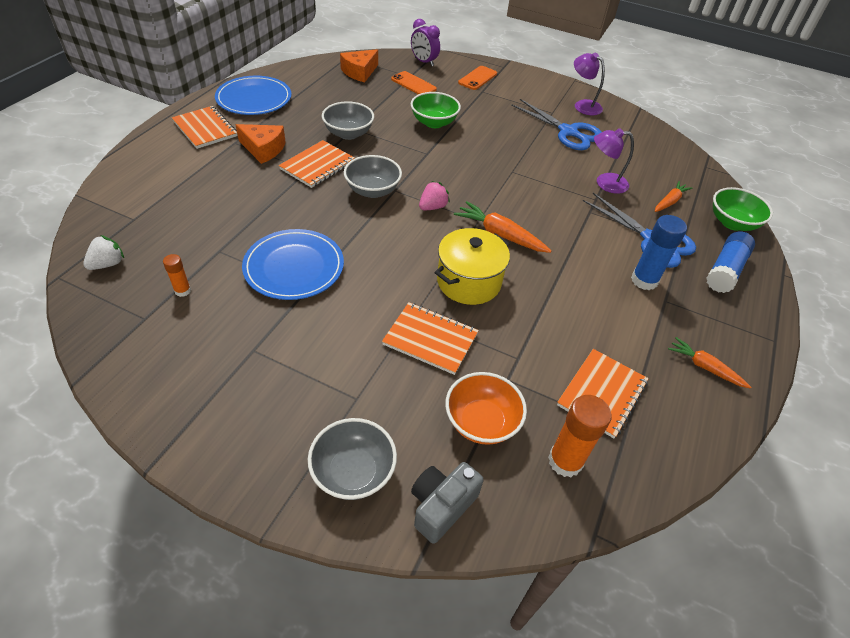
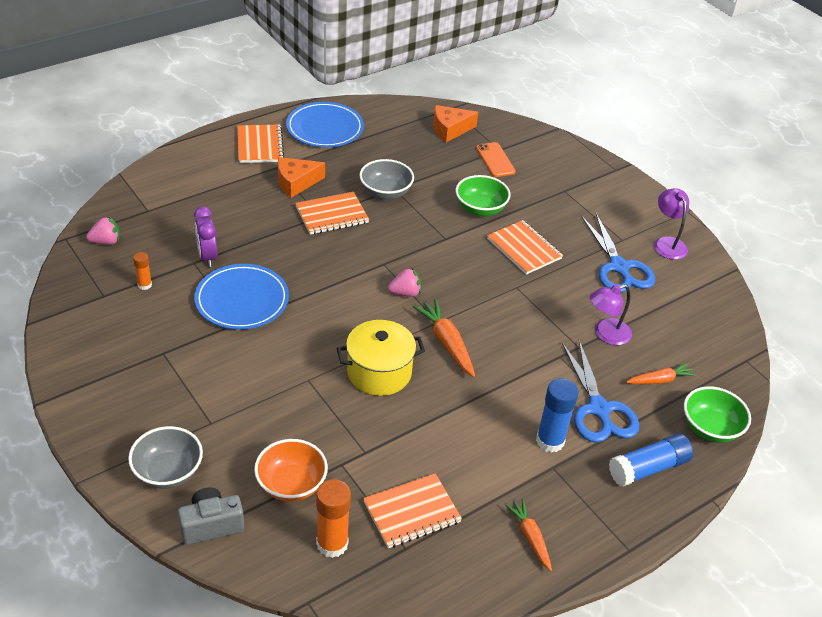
camera: 30 degrees right, 5 degrees down
white strawberry [83,235,124,270] -> pink strawberry [86,216,120,245]
orange cheese [235,124,286,164] -> orange cheese turned 105 degrees clockwise [278,157,325,198]
grey bowl [344,155,402,198] -> none
orange notebook [382,302,479,375] -> orange notebook moved to [487,220,563,275]
purple clock [411,19,440,66] -> purple clock moved to [194,206,217,267]
orange phone [458,66,497,90] -> none
purple lamp [594,128,634,194] -> purple lamp turned 60 degrees counterclockwise [590,284,632,345]

